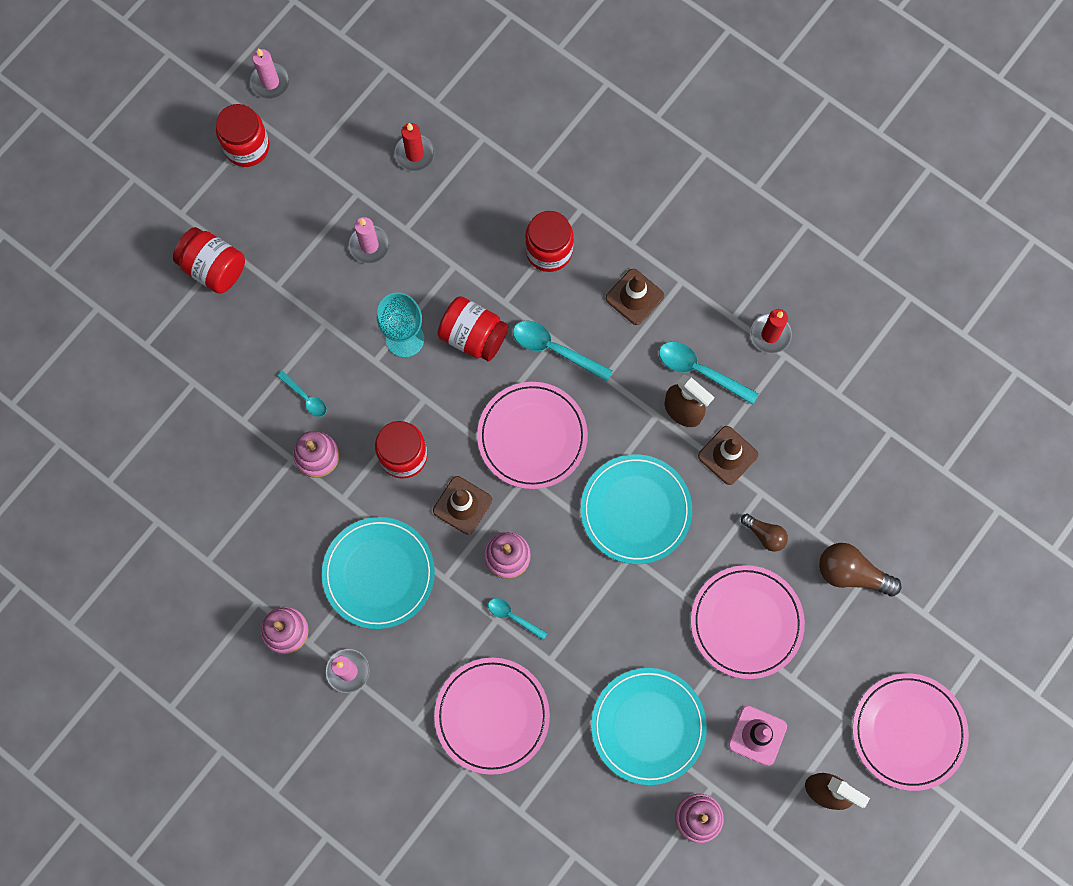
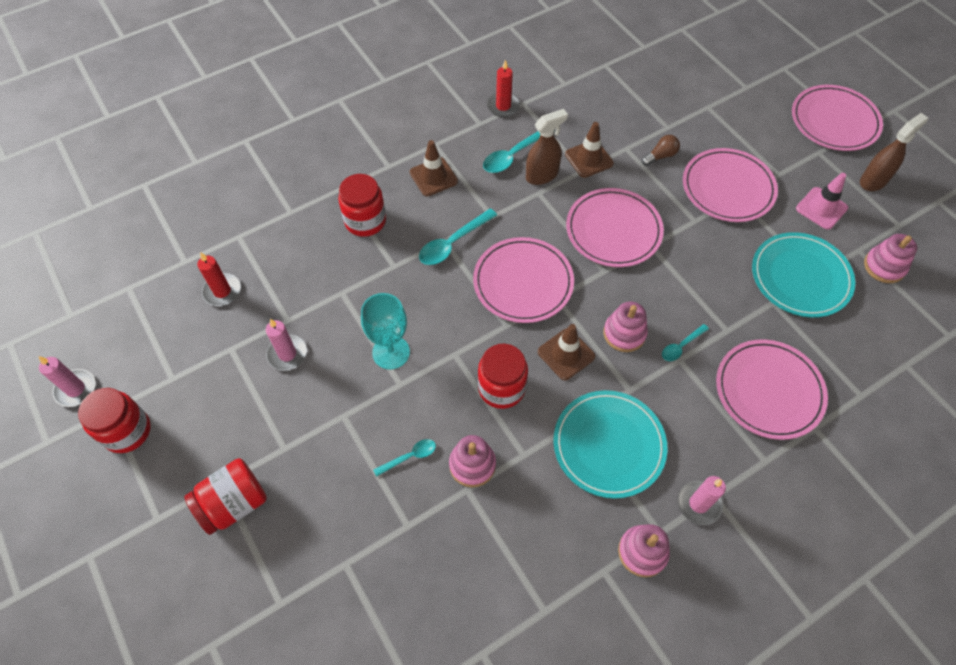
camera: 70 degrees left, 15 degrees down
red jar [437,296,508,361] -> none
turquoise plate [581,454,692,564] -> pink plate [566,188,664,267]
brown light bulb [819,543,902,597] -> none

